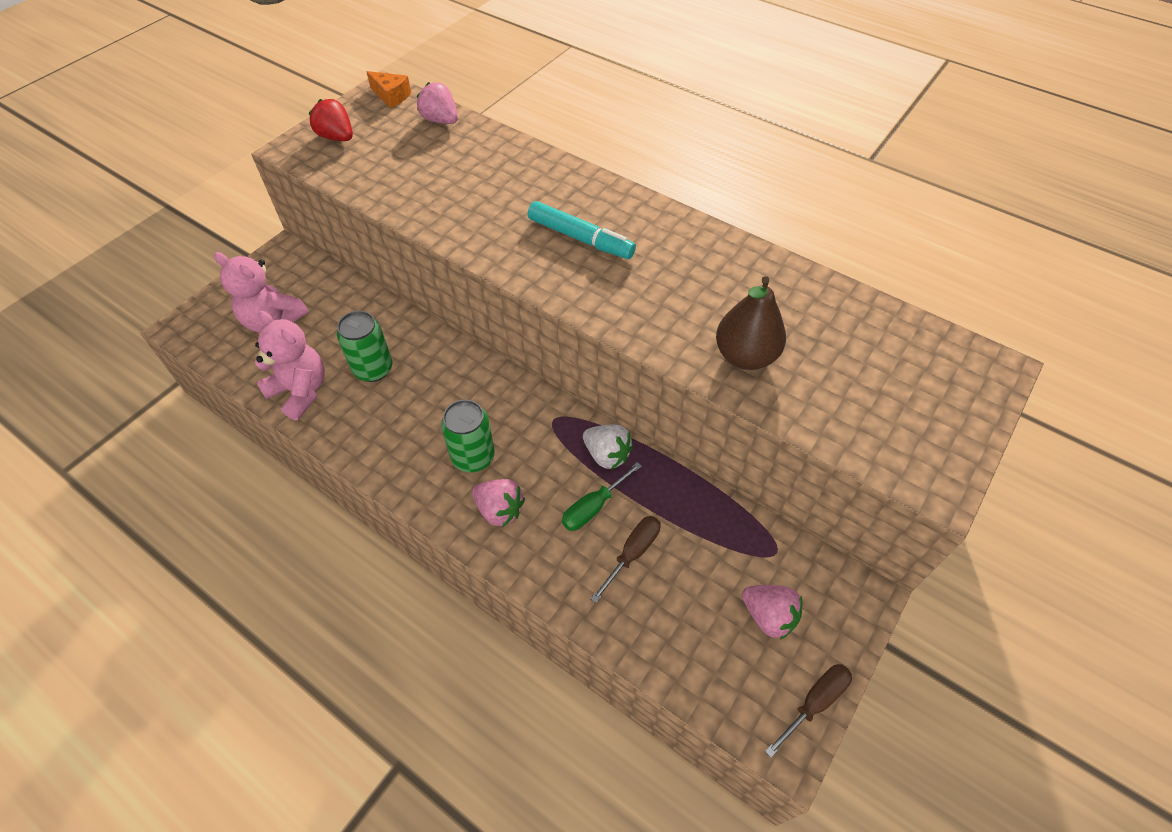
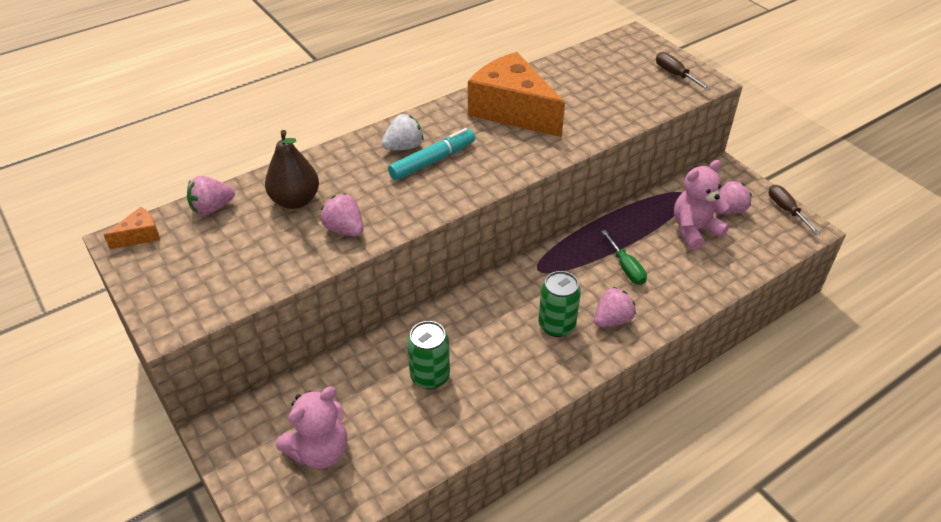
camera: 70 degrees left, 10 degrees down
pink teddy bear [255,311,325,420] -> pink teddy bear moved to [674,160,730,250]
red strawberry [309,99,353,141] -> none
white strawberry [583,425,633,469] -> white strawberry moved to [382,114,423,150]
brown screwdriver [590,516,661,603] -> brown screwdriver moved to [656,52,711,90]
brown pear [716,276,786,370] -> brown pear moved to [265,130,319,209]
none -> pink strawberry [320,193,363,236]
none -> orange cheese [468,52,565,137]

